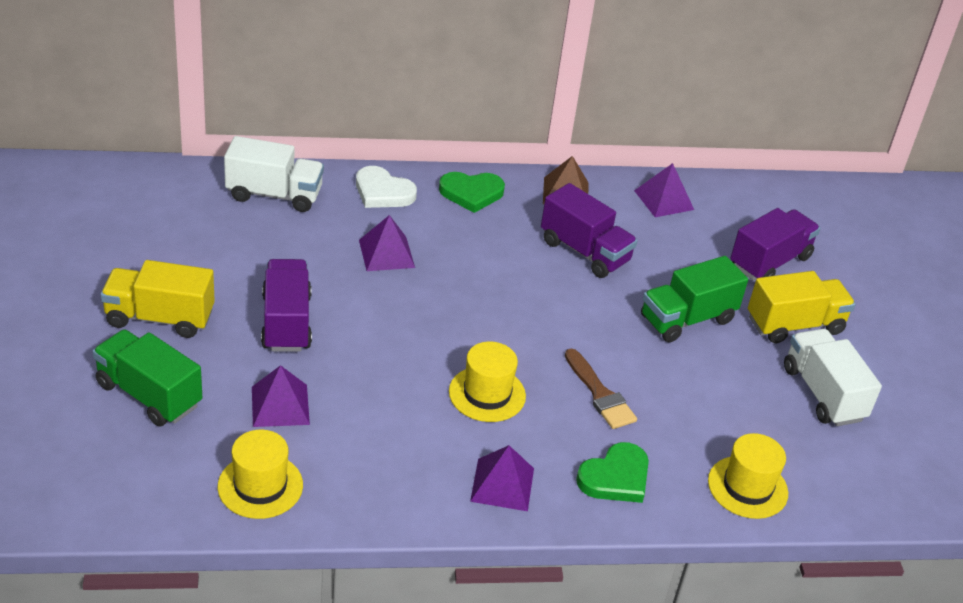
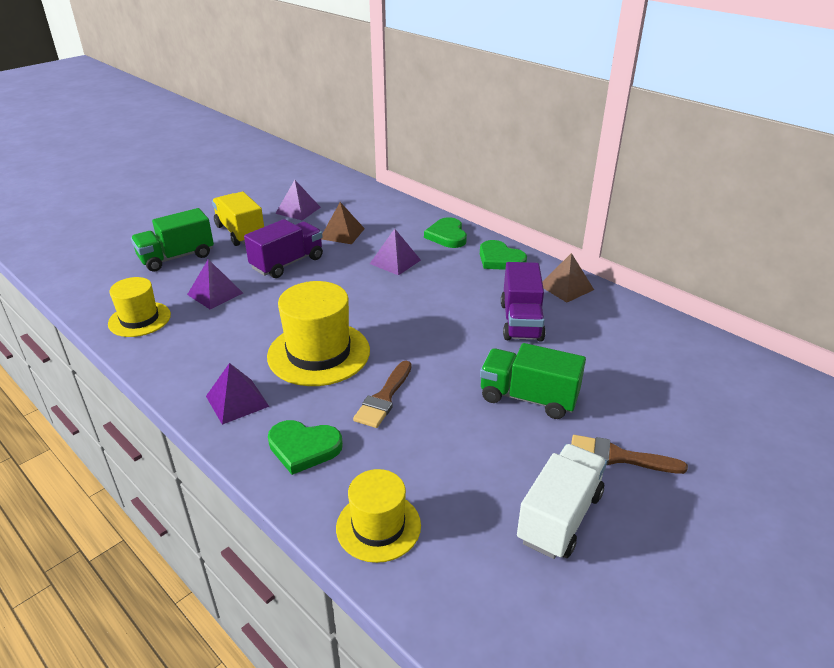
camera: 55 degrees right, 5 degrees down
green truck [92,329,202,426] -> green truck turned 120 degrees counterclockwise [131,208,214,272]
white truck [224,136,324,212] -> none
white heart [356,166,417,208] -> green heart [424,217,467,248]
yellow hat [449,342,526,422] -> yellow hat [267,281,370,386], size x1.60
purple pyramid [634,163,694,217] -> purple pyramid moved to [275,180,321,220]
purple truck [730,208,820,281] -> none
yellow truck [748,271,856,343] -> brown brush [571,435,688,474]
none -> brown pyramid [321,202,365,244]

